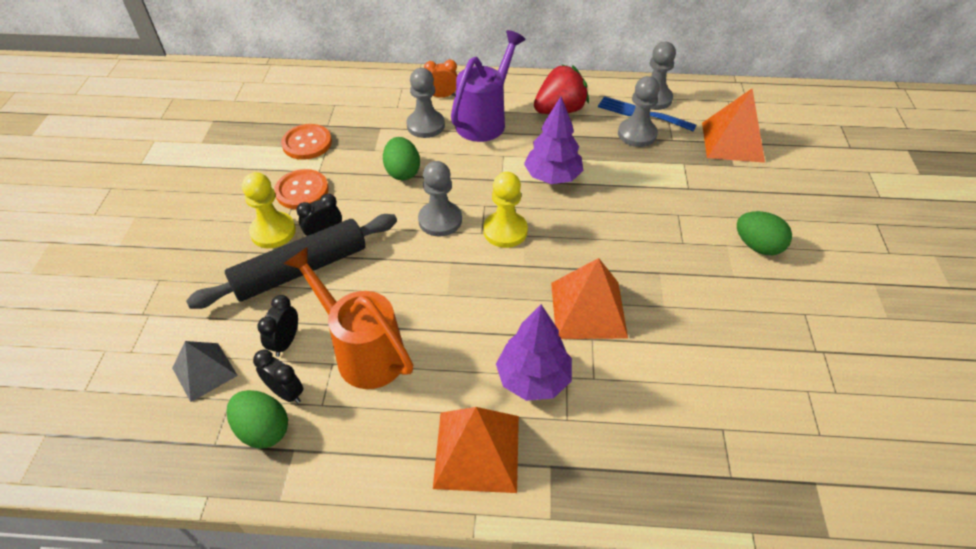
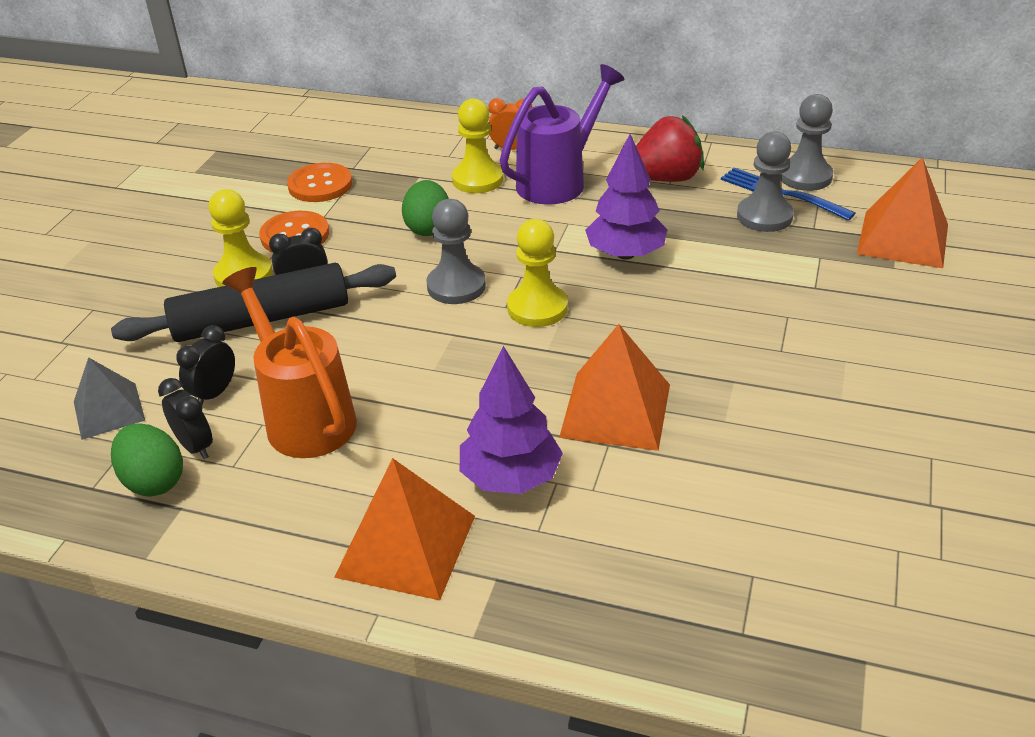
camera: 15 degrees right, 10 degrees down
grey pawn [406,68,445,138] -> yellow pawn [452,98,504,193]
green egg [737,211,792,255] -> none

